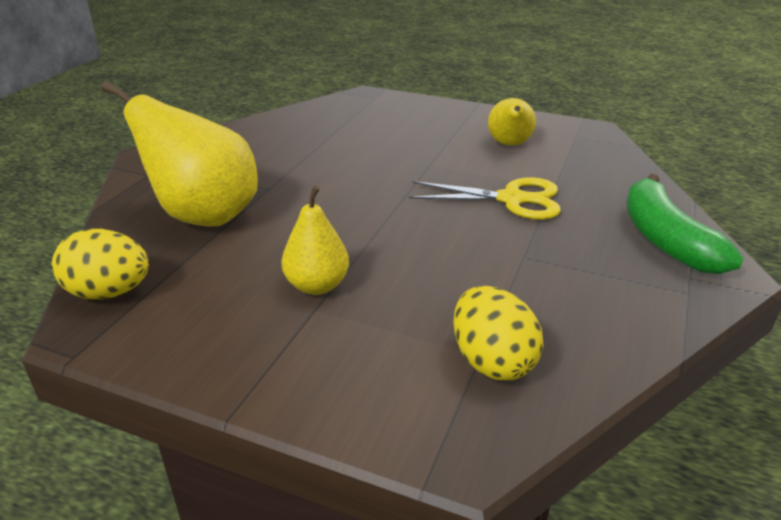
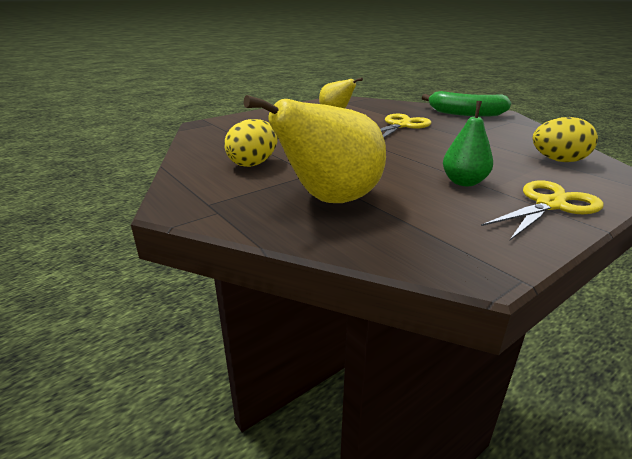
camera: 60 degrees left, 5 degrees down
yellow egg [52,229,149,299] -> yellow egg moved to [224,119,278,167]
yellow pear [281,186,349,295] -> green pear [443,101,493,186]
none -> yellow scissors [481,180,604,240]

